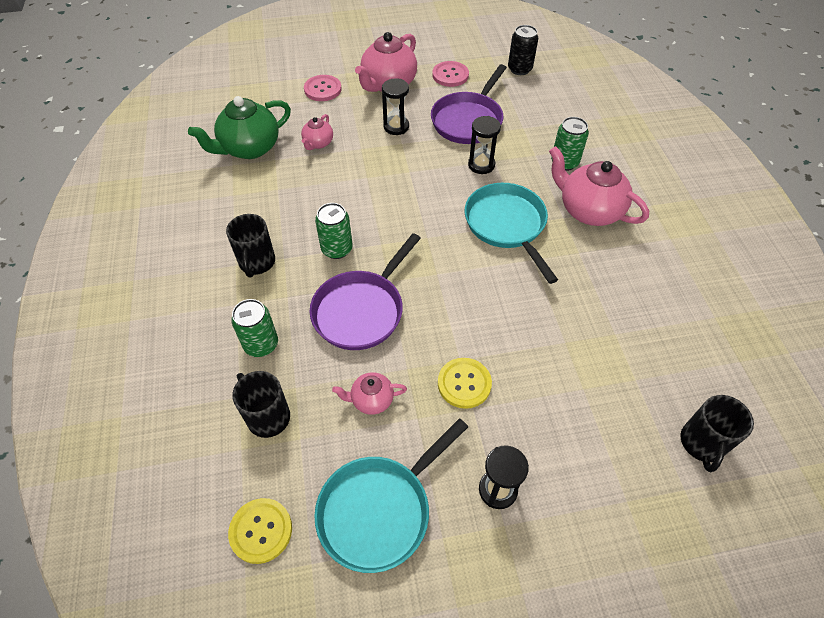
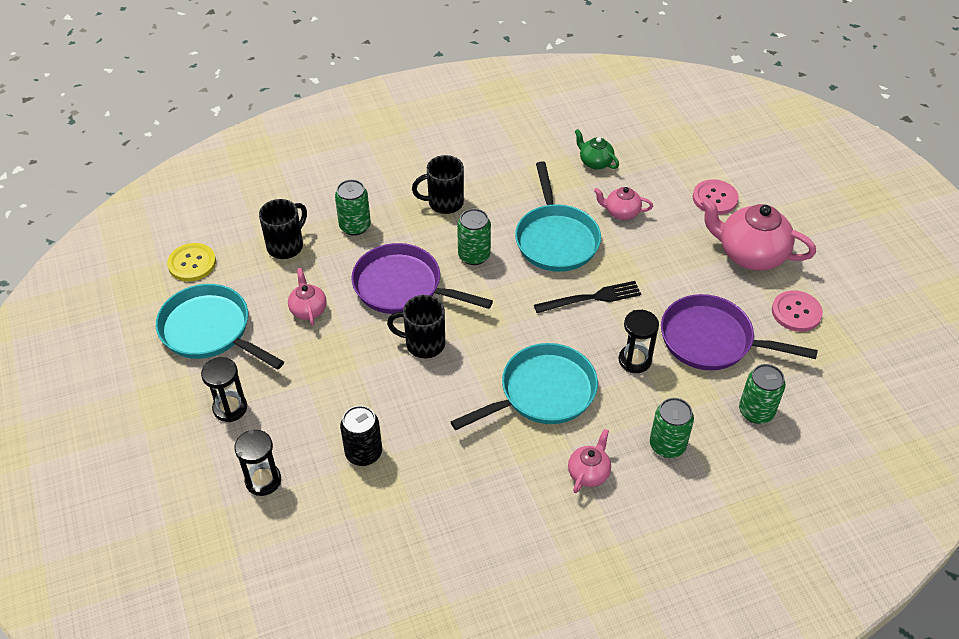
camera: 80 degrees right, 5 degrees down
green teapot [188,96,291,159] -> green teapot [575,129,619,169], size x0.52
black hourglass [382,78,409,135] -> black hourglass moved to [234,430,281,496]
yellow button [438,358,492,409] -> none
black can [508,25,538,75] -> black can moved to [340,406,382,466]
pink teapot [549,146,649,226] -> pink teapot [568,429,611,493], size x0.52
black mug [680,395,754,472] -> black mug moved to [387,295,445,358]
none -> turquoise pan [515,161,601,272]
none -> black fork [534,281,641,313]
none -> green can [739,364,786,424]

